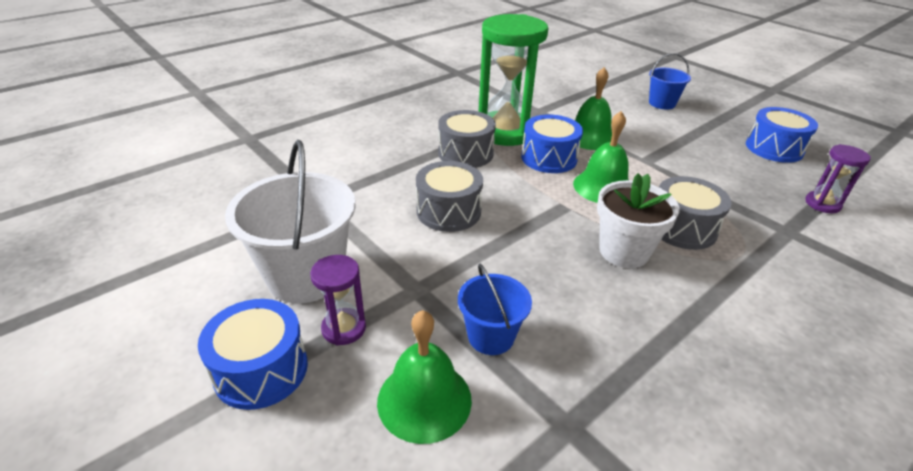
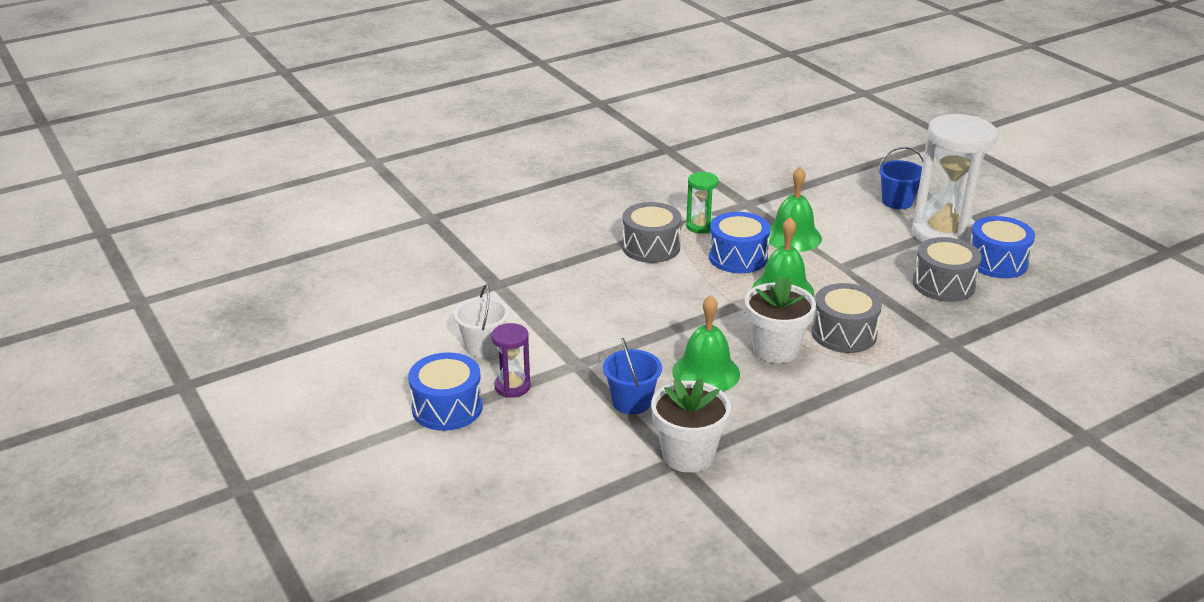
camera: 10 degrees right, 5 degrees down
white bucket [225,140,356,303] -> white bucket [454,284,509,358], size x0.55
green bell [377,310,472,444] -> green bell moved to [672,295,740,392]
grey drum [416,161,483,232] -> grey drum moved to [913,237,982,302]
green hourglass [479,14,548,146] -> green hourglass [686,172,719,234], size x0.47
purple hourglass [805,144,871,213] -> none
none -> white flower pot [651,378,731,473]
none -> white hourglass [912,114,998,243]

